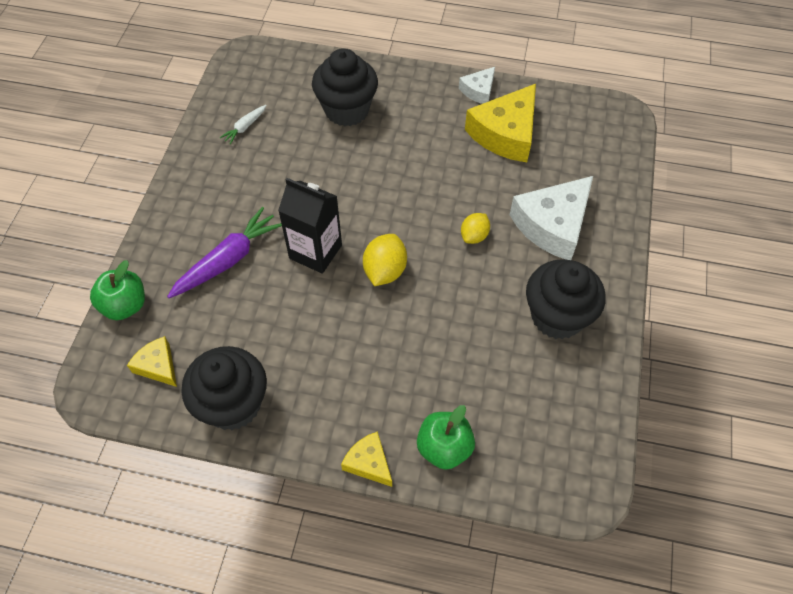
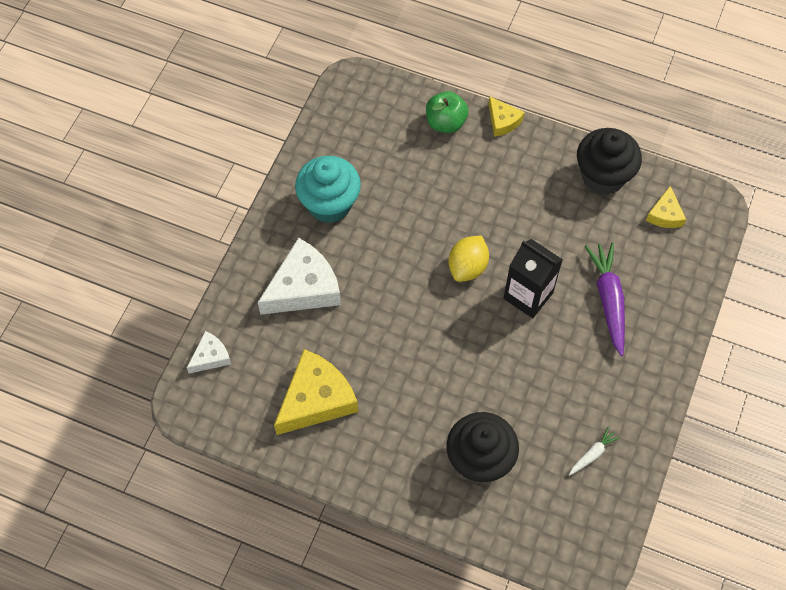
camera: 170 degrees left, 5 degrees up
green apple [90,260,145,320] -> none
yellow cheese [127,336,177,387] -> yellow cheese turned 45 degrees clockwise [646,186,686,228]
purple carrot [167,207,282,298] -> purple carrot turned 120 degrees clockwise [585,242,625,356]
white cheese [459,67,495,104] -> white cheese moved to [187,331,231,373]
yellow lemon [461,213,490,244] -> none
black cupcake [526,259,606,339] -> turquoise cupcake [295,156,361,223]

